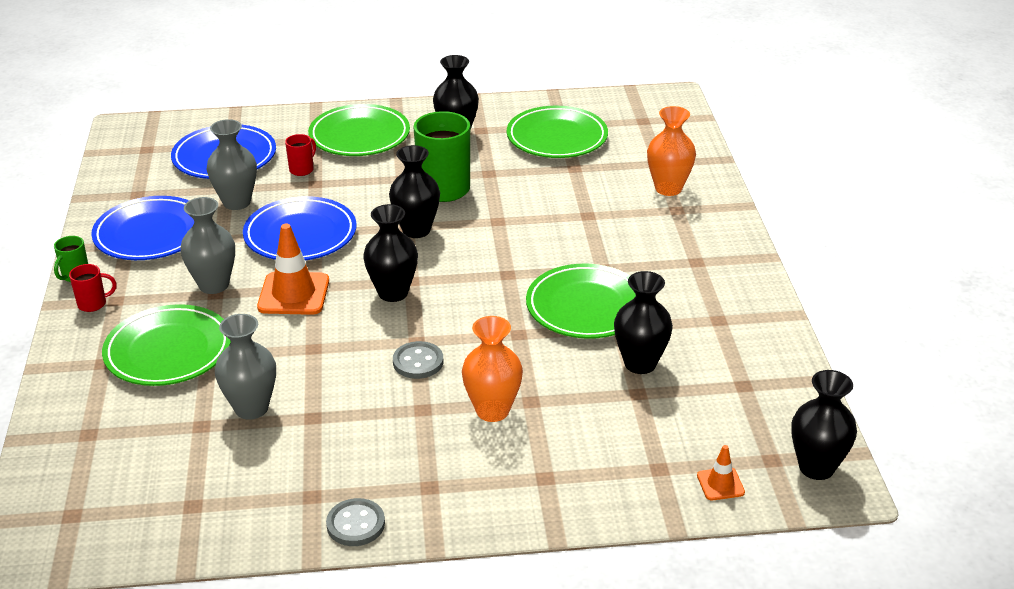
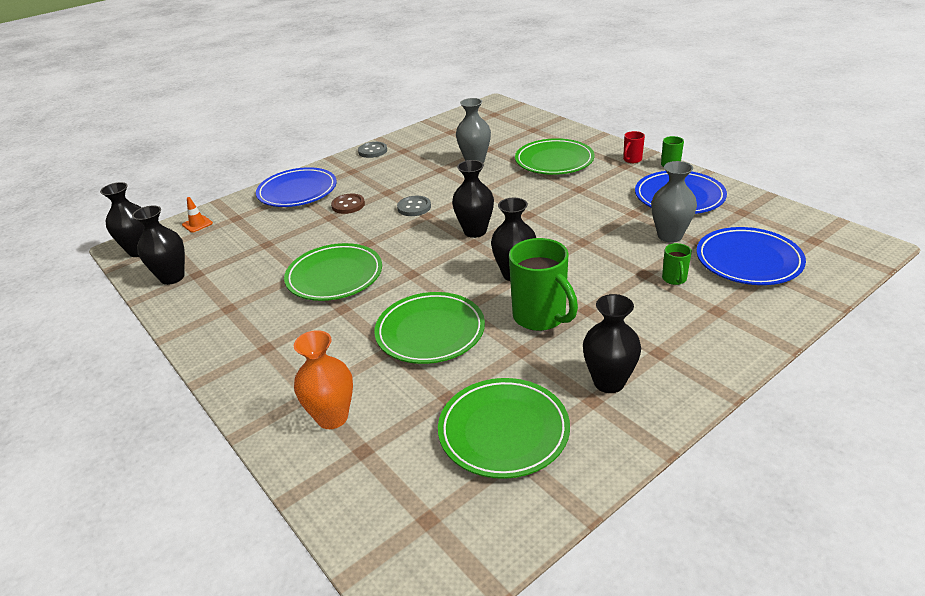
camera: 150 degrees right, 0 degrees up
grey vase [180,197,235,294] -> none
blue plate [243,196,357,260] -> blue plate moved to [256,167,337,207]
orange traffic cone [257,224,329,315] -> none
red mug [285,134,316,176] -> green mug [662,243,692,285]
green plate [308,104,410,156] -> green plate moved to [374,292,485,364]
orange vase [462,316,523,422] -> brown button [331,194,365,214]
black vase [614,271,673,374] -> black vase moved to [132,205,185,285]

